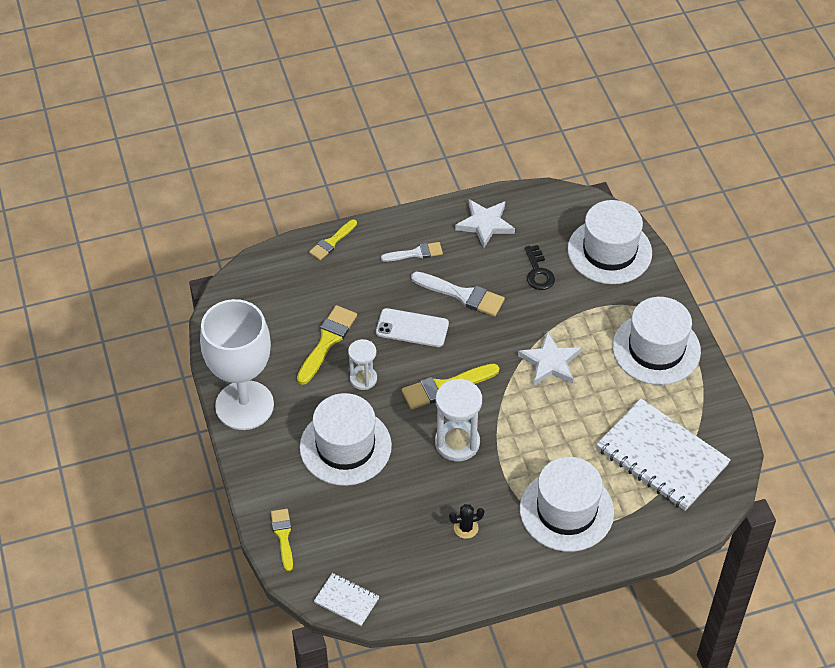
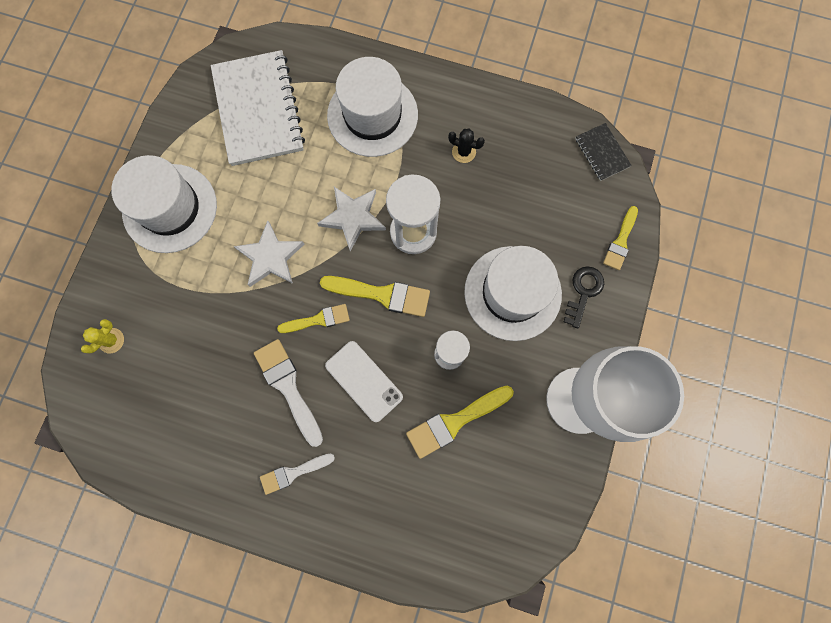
camera: 145 degrees left, 25 degrees up
yellow brush [309,220,357,260] -> yellow brush moved to [277,304,350,333]
white notebook [314,573,380,626] -> black notebook [575,123,632,181]
white brush [381,242,443,262] -> white brush turned 45 degrees counterclockwise [260,453,335,495]
white star [455,199,515,248] -> white star moved to [317,187,386,251]
black key [525,245,555,290] -> black key moved to [564,266,604,329]
white hat [568,200,652,284] -> yellow cactus [81,319,124,353]

